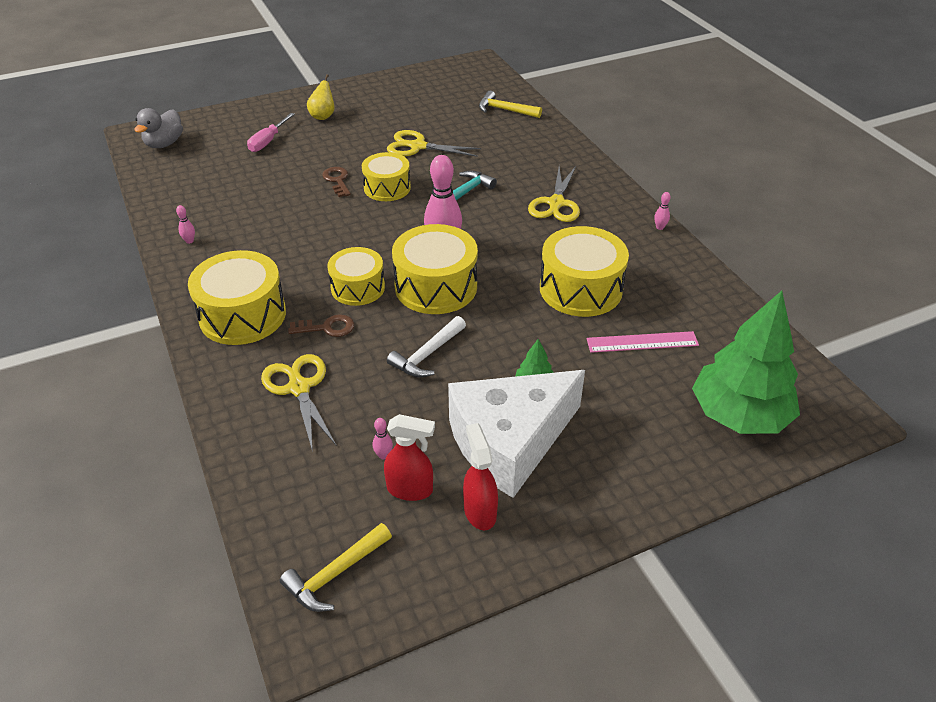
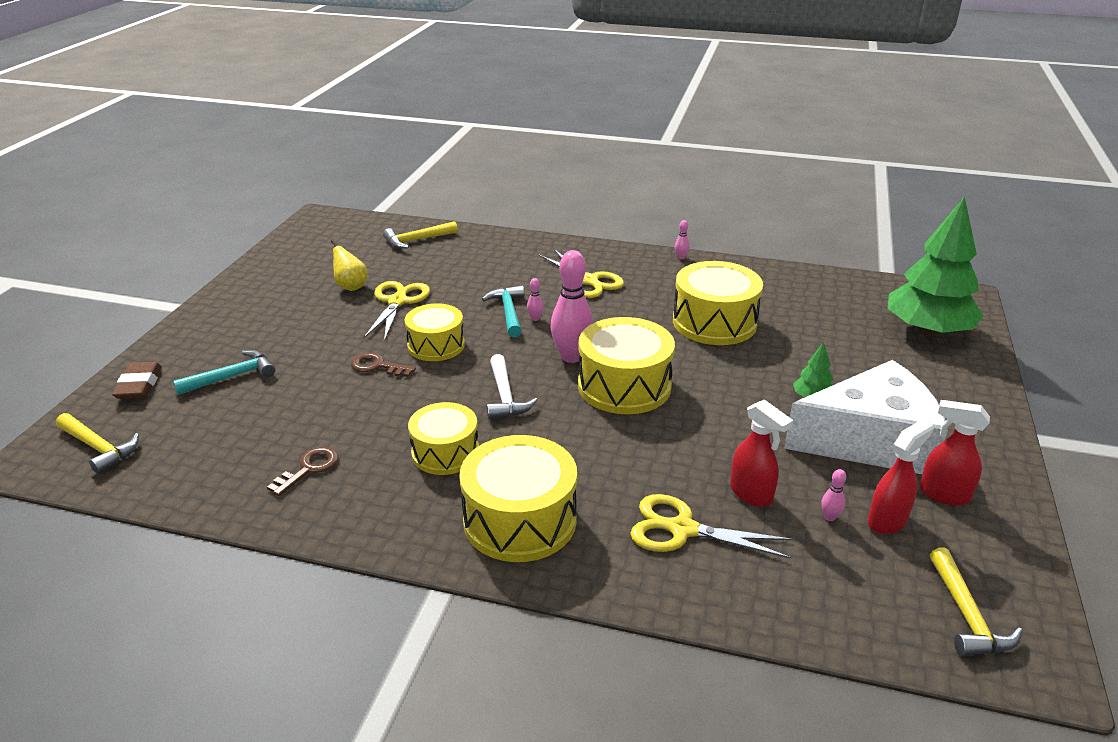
camera: 50 degrees left, 10 degrees down
grey duck [135,108,183,148] -> yellow hammer [56,413,139,474]
pink bowling pin [176,205,195,244] -> pink bowling pin moved to [527,278,543,321]
pink screwdriver [247,113,295,152] -> turquoise hammer [173,350,275,395]
brown key [288,314,354,337] -> brown key moved to [267,447,339,496]
yellow pear [307,74,335,120] -> yellow pear moved to [331,240,368,291]
yellow drum [328,247,385,306] -> yellow drum moved to [408,402,479,475]
yellow scissors [387,130,481,157] -> yellow scissors turned 135 degrees clockwise [363,281,430,341]
white hammer [387,316,466,378] -> white hammer moved to [487,354,537,420]
white cheese [448,370,585,498] -> white cheese turned 105 degrees counterclockwise [784,360,948,474]
pink ruler [587,331,699,353] -> none
none -> brown eraser [112,362,162,399]
none -> red spray bottle [730,399,794,507]

